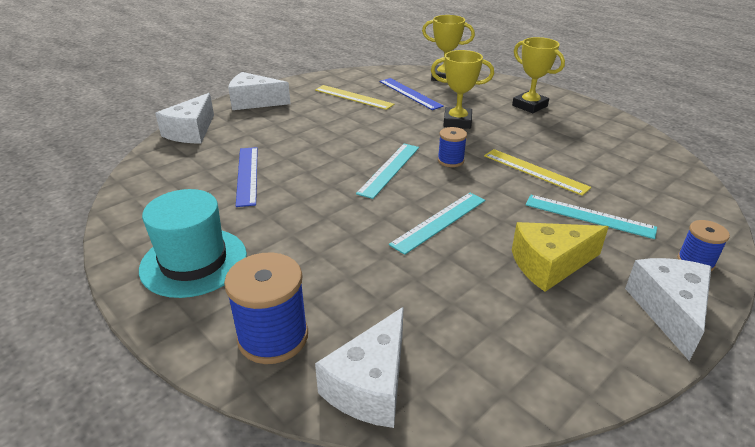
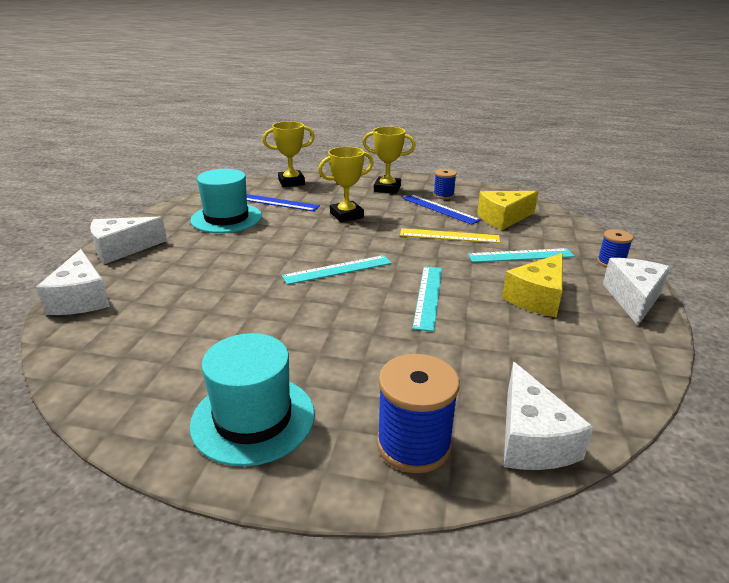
camera: 35 degrees left, 5 degrees down
blue ruler [236,147,258,207] -> blue ruler moved to [403,194,481,225]
yellow ruler [315,85,394,110] -> turquoise hat [190,169,262,233]
turquoise ruler [356,144,419,199] -> turquoise ruler turned 75 degrees clockwise [282,255,392,285]
blue spool [438,127,467,167] -> blue spool moved to [433,169,457,199]
white cheese [625,258,711,361] -> white cheese turned 45 degrees clockwise [603,258,670,325]
none -> yellow cheese [477,191,539,230]

